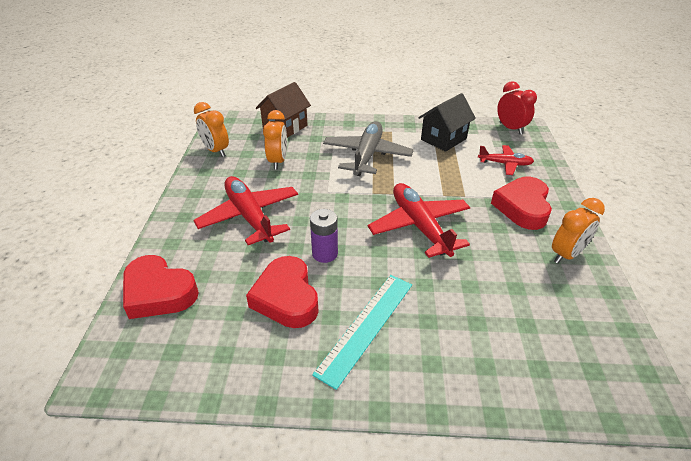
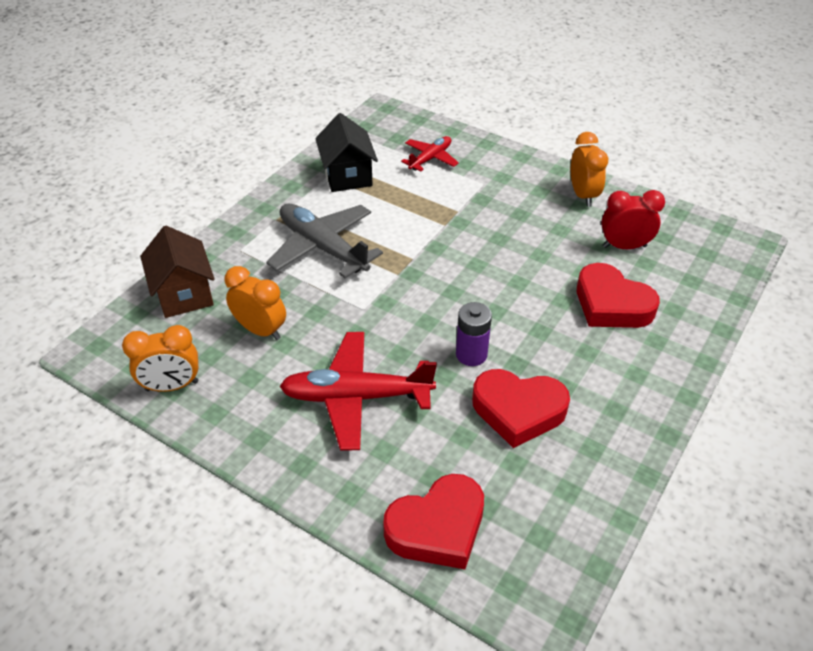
camera: 60 degrees left, 5 degrees up
turquoise ruler [312,275,412,390] -> none
red plane [368,183,470,258] -> none
red heart [491,177,552,230] -> red heart moved to [577,263,660,328]
red clock [497,81,537,134] -> red clock moved to [601,190,665,249]

